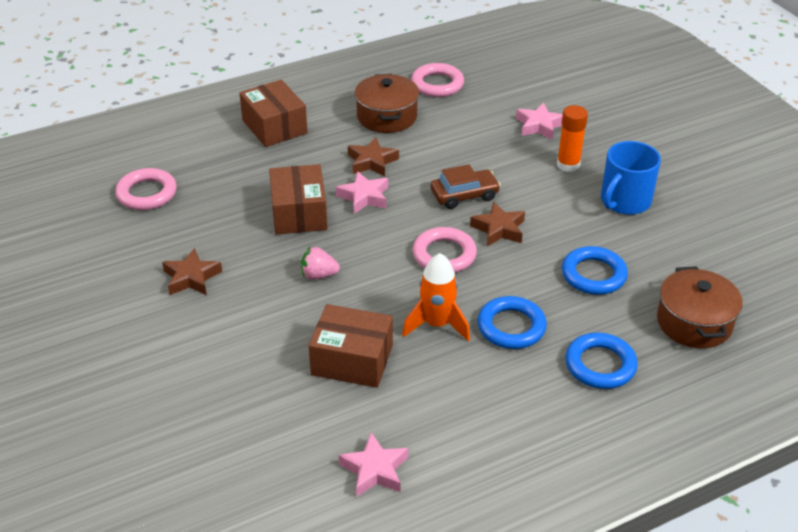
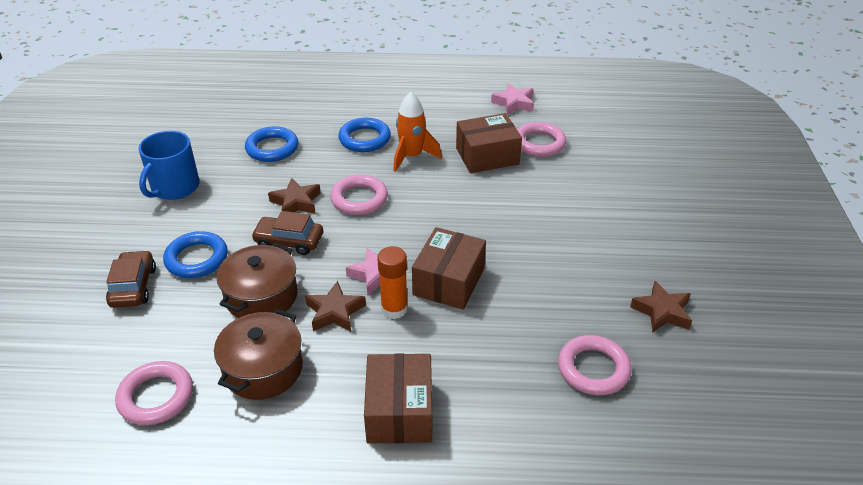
camera: 150 degrees left, 0 degrees up
brown star [162,248,222,295] -> brown star moved to [630,281,692,333]
pink strawberry [301,247,340,279] -> none
brown box [309,304,393,388] -> brown box turned 60 degrees counterclockwise [456,113,522,173]
pink star [516,103,563,140] -> brown car [106,250,156,308]
orange glue stick [557,105,588,172] -> orange glue stick moved to [377,246,408,319]
blue ring [565,333,638,389] -> blue ring moved to [163,231,228,278]
blue mug [601,141,661,215] -> blue mug turned 135 degrees clockwise [139,131,200,200]
brown pot [657,266,743,348] -> brown pot moved to [217,243,298,318]
none -> pink ring [517,122,566,157]

